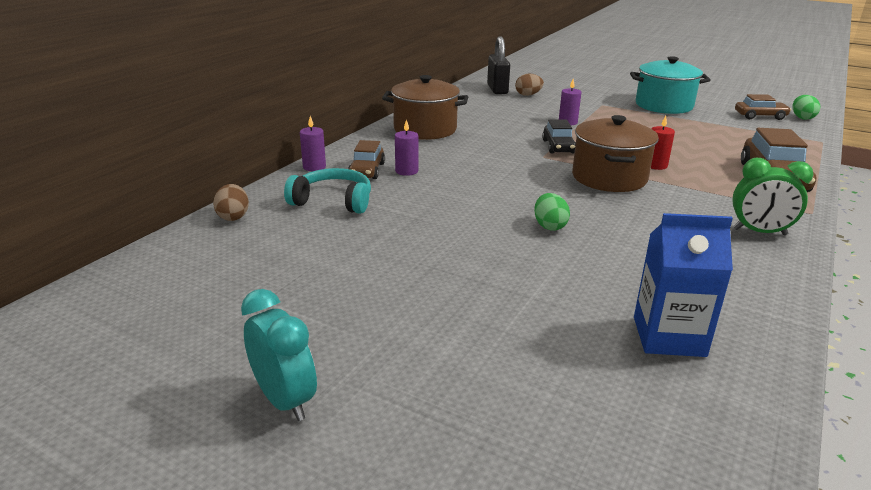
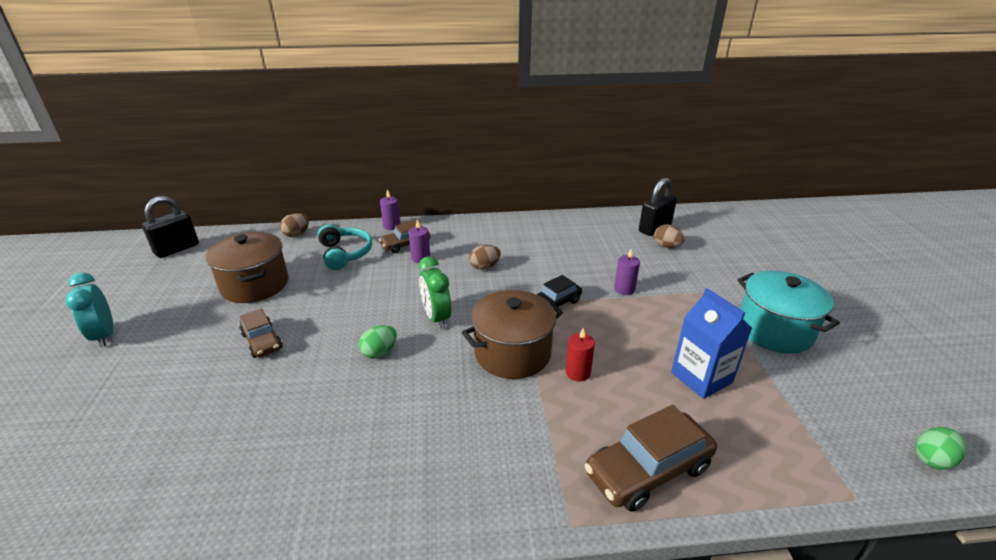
camera: 55 degrees right, 5 degrees up
turquoise clock [241,289,317,421] -> turquoise clock turned 135 degrees clockwise [65,272,113,347]
brown pot [382,75,468,140] -> brown pot moved to [206,232,289,303]
blue carton [634,213,733,357] -> blue carton moved to [671,288,752,399]
green clock [732,158,813,235] -> green clock moved to [419,256,452,329]
brown car [735,94,791,120] -> brown car moved to [239,308,283,358]
none -> black padlock [142,196,199,258]
none -> brown egg [469,245,501,270]

